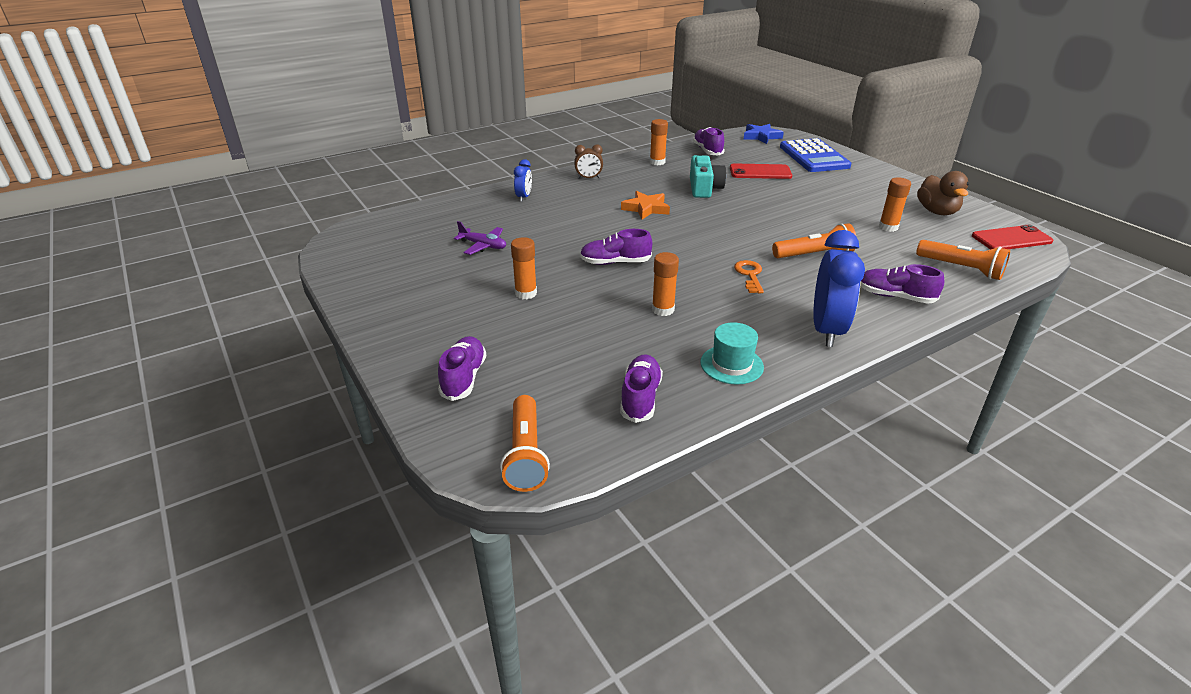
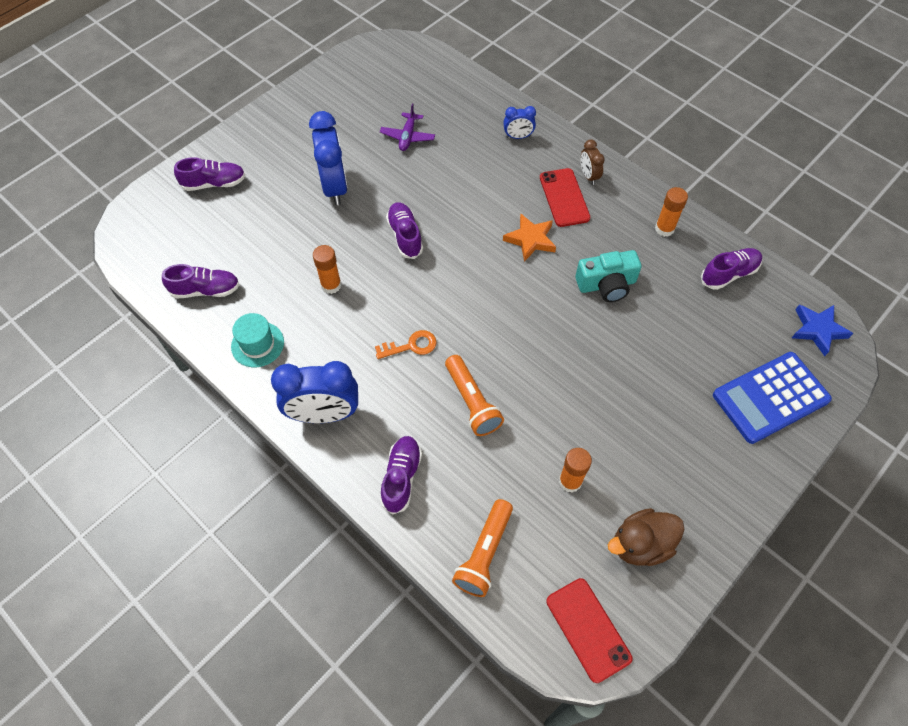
camera: 75 degrees right, 25 degrees up
orange flashlight [500,395,550,492] -> none
orange glue stick [511,237,537,299] -> blue clock [309,111,348,205]
red phone [730,164,792,179] -> red phone moved to [540,168,591,227]

